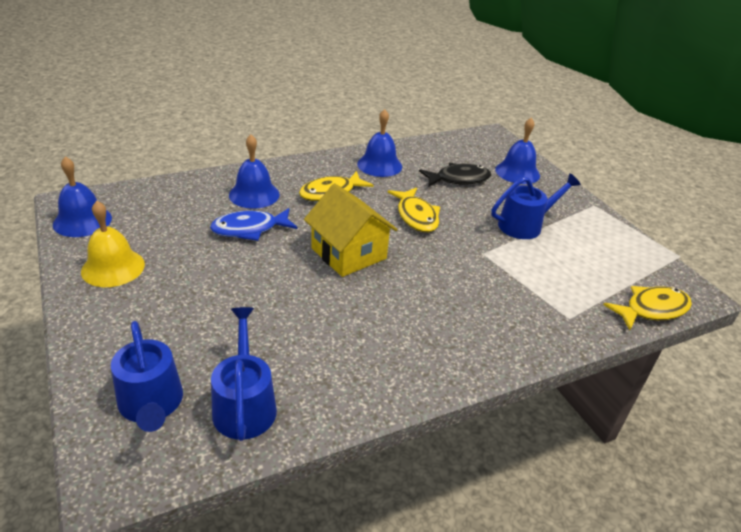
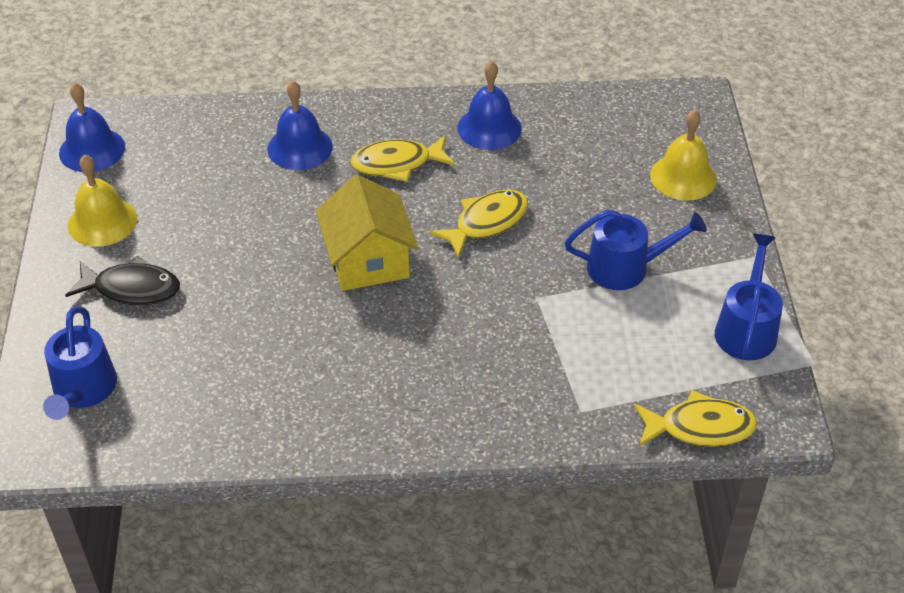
camera: 25 degrees right, 10 degrees up
blue fish [210,208,298,241] -> none
blue watering can [211,307,277,441] -> blue watering can moved to [715,233,783,360]
yellow fish [387,187,440,232] -> yellow fish turned 135 degrees counterclockwise [429,190,528,259]
black fish [419,163,491,187] -> black fish moved to [65,256,180,305]
blue bell [495,118,540,184] -> yellow bell [650,110,717,201]

